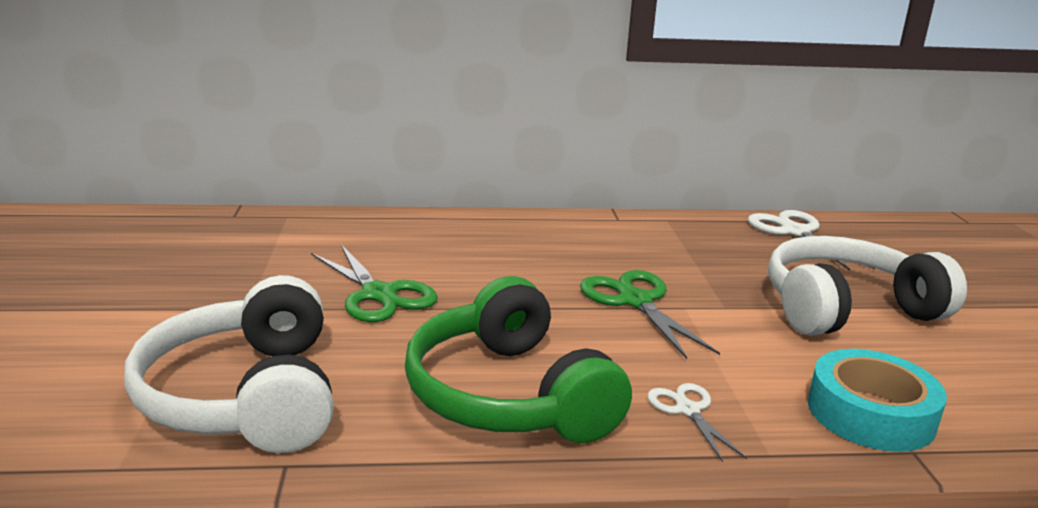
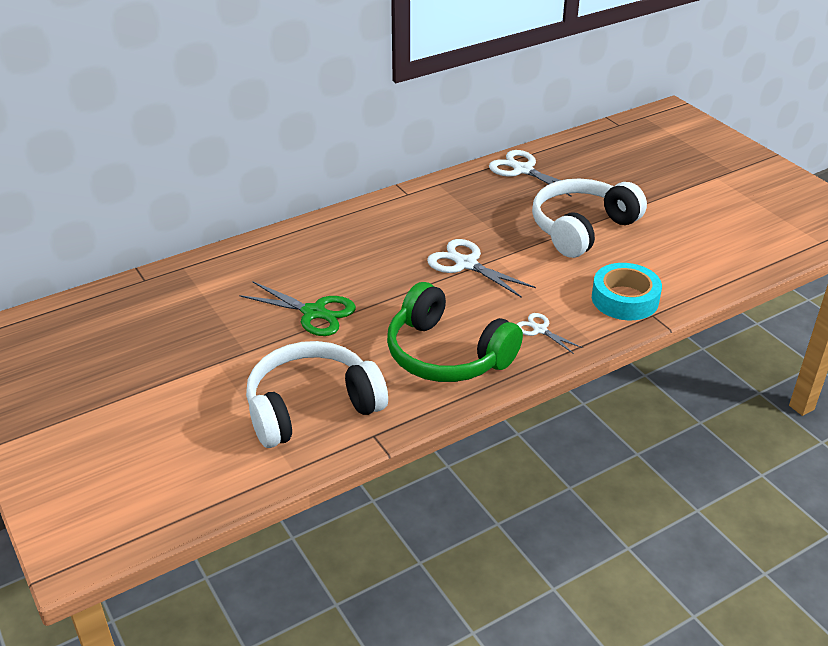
camera: 25 degrees left, 15 degrees up
white headphones [124,275,334,453] -> white headphones turned 105 degrees clockwise [246,341,388,448]
green scissors [580,270,720,359] -> white scissors [427,239,536,298]

